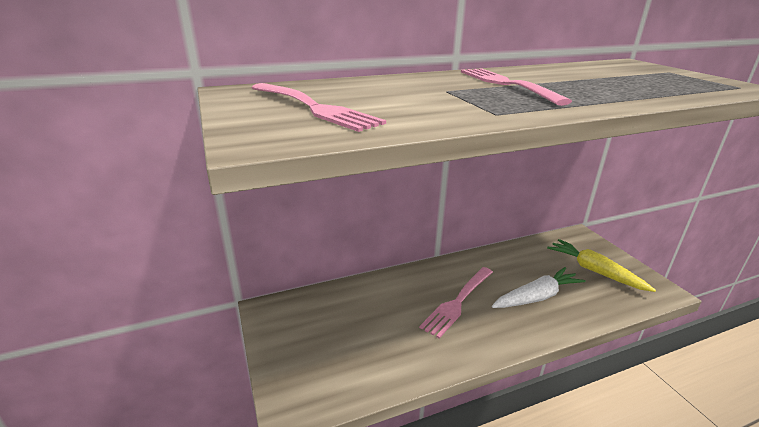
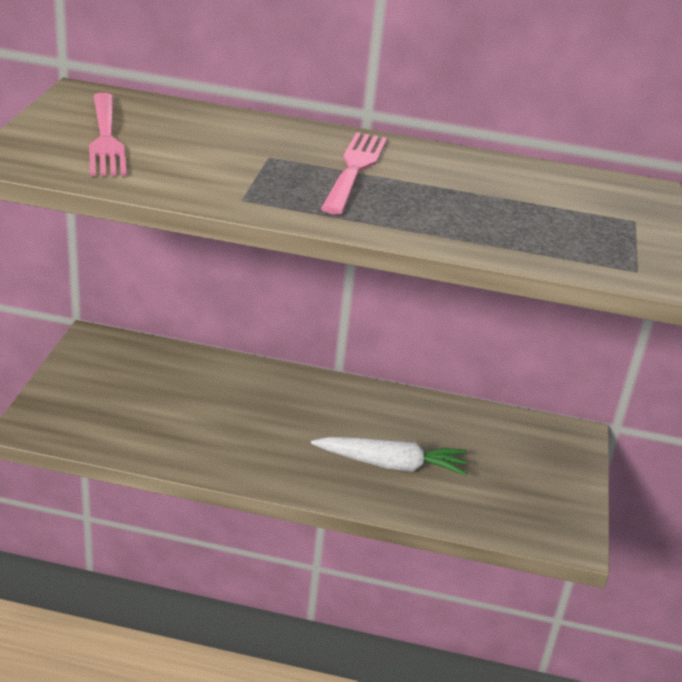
camera: 30 degrees right, 5 degrees up
pink fork [419,267,493,339] -> none
yellow carrot [547,239,656,292] -> none

